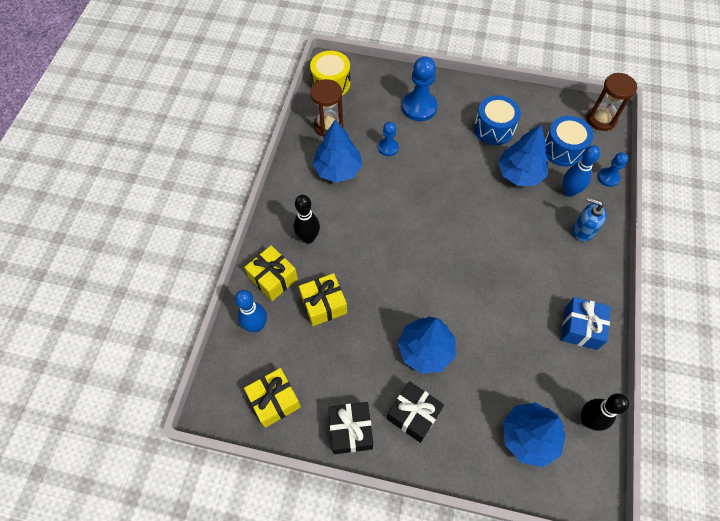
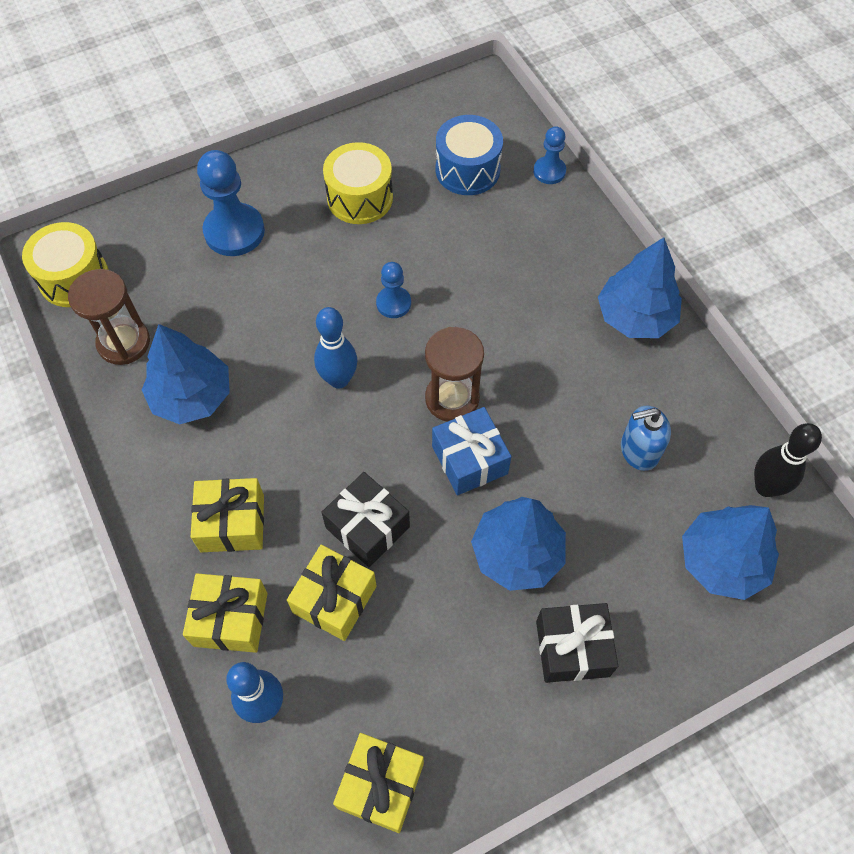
camera: 40 degrees left, 0 degrees up
black bowling pin [294,195,320,244] -> yellow gift [191,478,264,552]
black gift [328,402,373,454] -> black gift moved to [321,472,410,567]
blue pawn [378,122,399,156] -> blue pawn moved to [376,262,411,318]
blue drum [474,95,521,145] -> yellow drum [323,142,393,224]
blue tree [498,125,548,186] -> blue tree moved to [598,237,682,338]
blue gift [561,297,611,350] -> blue gift moved to [432,407,511,495]
blue bowling pin [563,145,600,197] -> blue bowling pin moved to [314,307,357,389]
blue soap dispenser [573,197,606,242] -> blue soap dispenser moved to [621,406,671,471]
brown hourglass [587,73,637,131] -> brown hourglass moved to [425,327,484,422]

